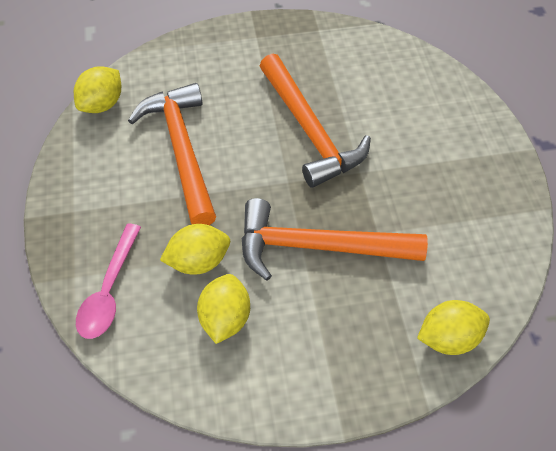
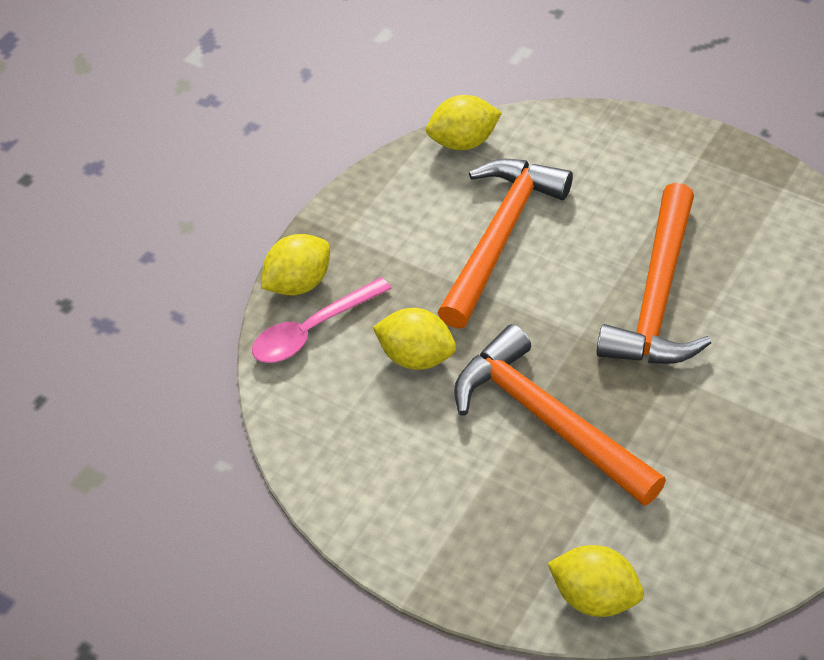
camera: 45 degrees right, 5 degrees down
yellow lemon [197,274,250,344] -> yellow lemon moved to [261,234,330,296]

